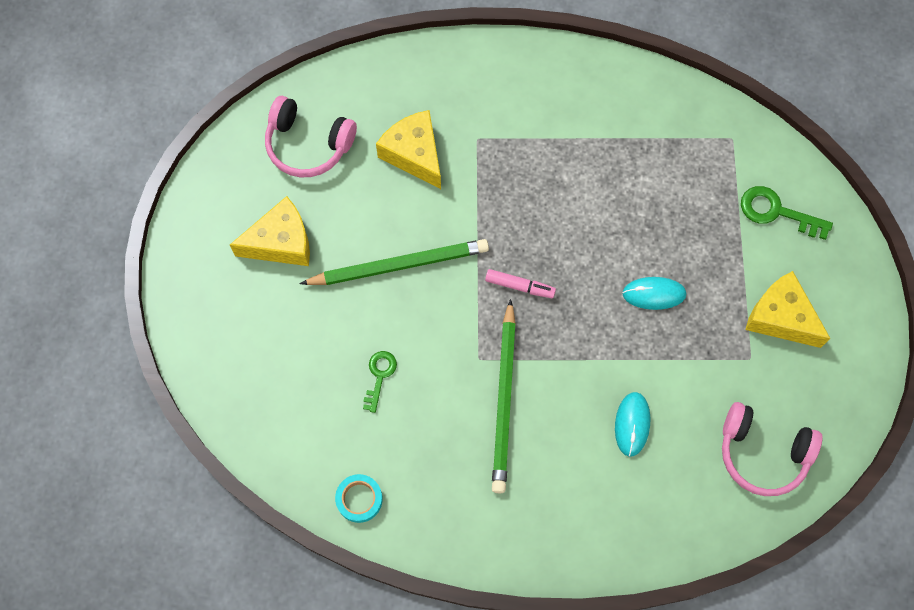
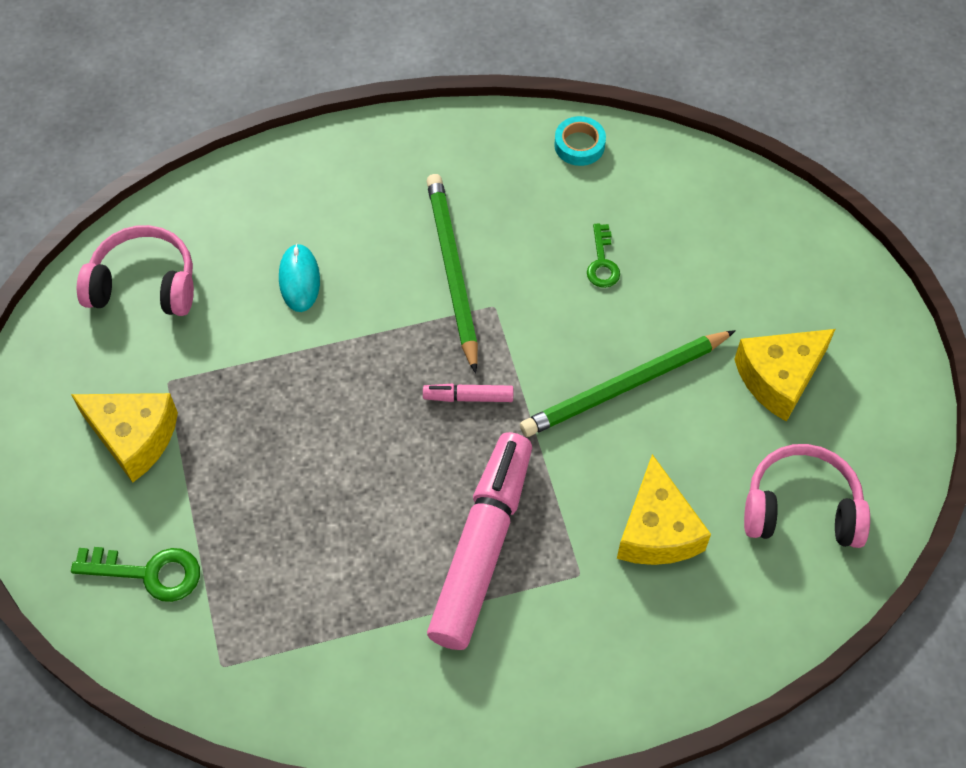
camera: 165 degrees right, 10 degrees down
yellow cheese [376,110,441,189] -> yellow cheese turned 45 degrees clockwise [617,454,711,565]
turquoise mouse [622,277,686,310] -> none
none -> pink marker [427,432,532,650]

